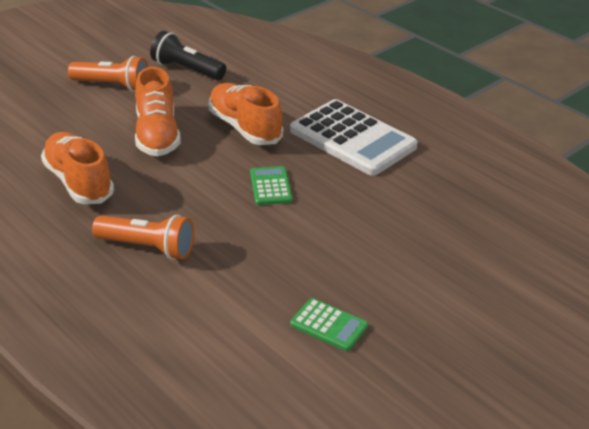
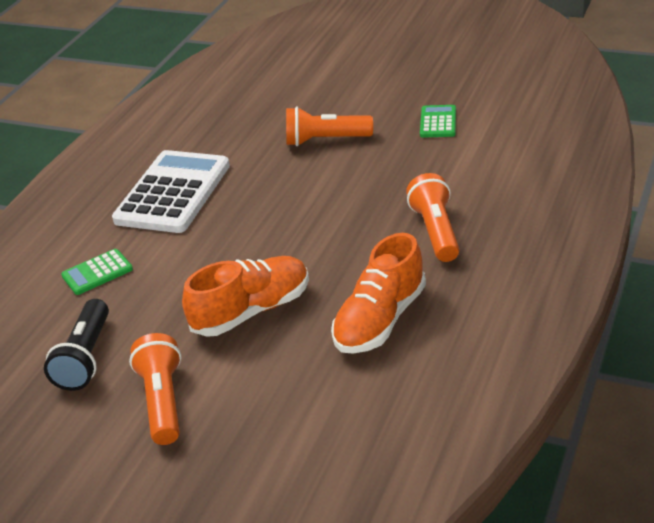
camera: 110 degrees left, 0 degrees up
orange shoe [209,83,283,145] -> none
green calculator [250,166,292,205] -> green calculator moved to [61,249,133,295]
none -> orange flashlight [286,107,373,146]

